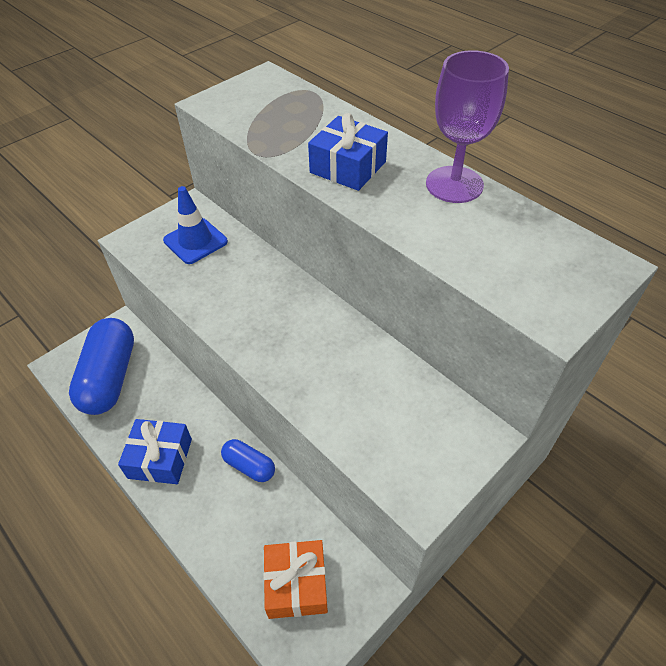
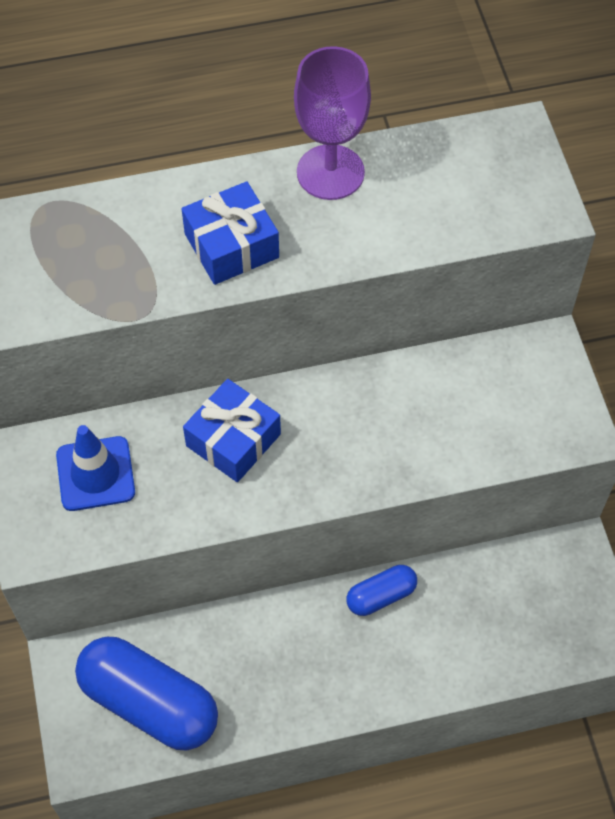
camera: 60 degrees left, 10 degrees up
blue gift [118,419,192,484] -> blue gift moved to [183,379,281,482]
orange gift [263,540,328,619] -> none

